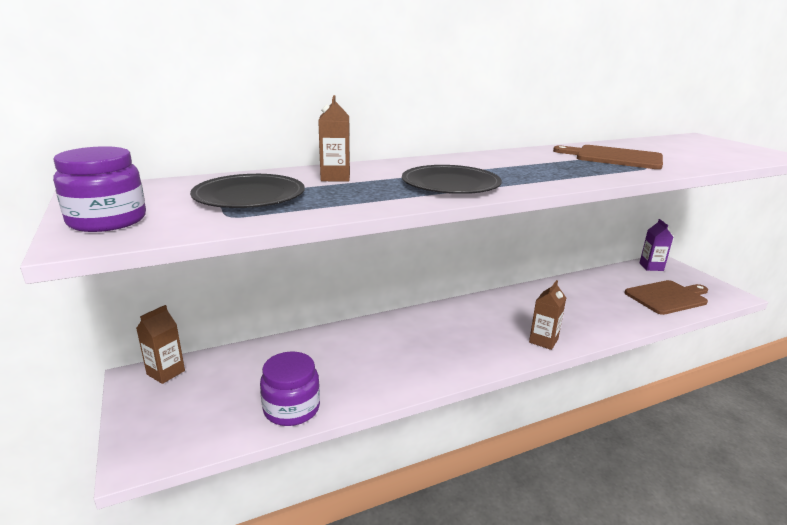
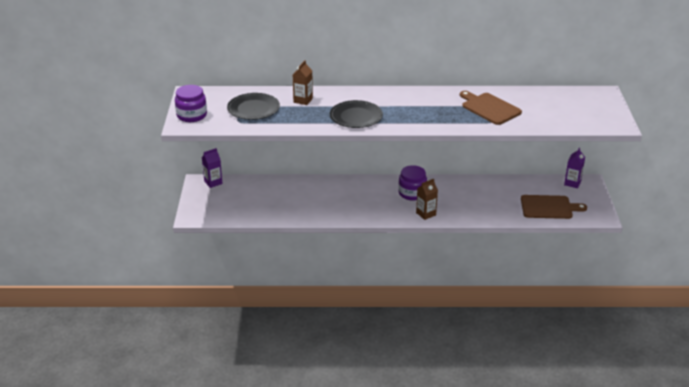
camera: 25 degrees right, 10 degrees up
brown carton [136,305,185,384] -> purple carton [202,148,223,188]
purple jar [260,352,320,426] -> purple jar moved to [398,165,427,201]

